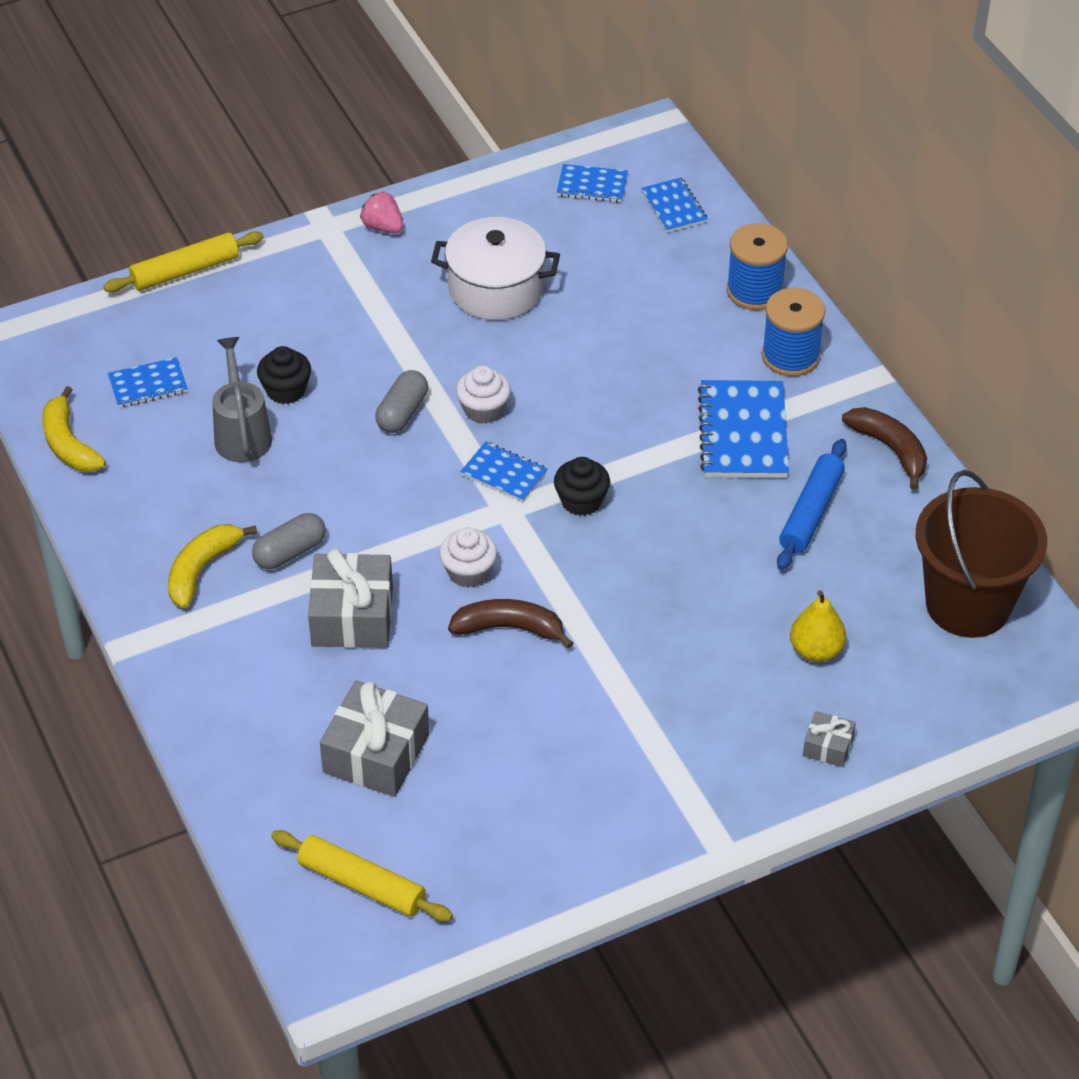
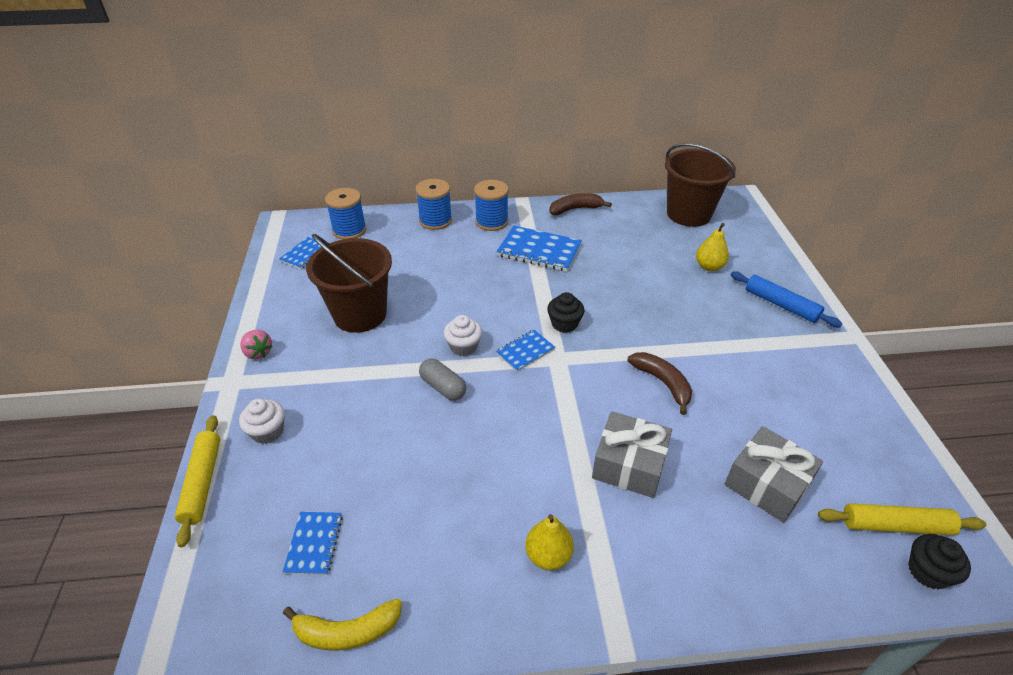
camera: 70 degrees left, 5 degrees down
yellow banana [168,524,257,608] -> yellow pear [525,514,574,570]
grey watering can [212,337,272,462] -> none
grey capsule [252,513,326,569] -> none
black cupcake [257,346,311,404] -> black cupcake moved to [908,534,971,589]
yellow rolling pin [271,830,453,922] -> yellow rolling pin turned 45 degrees clockwise [818,503,986,535]
pink strawberry [360,192,403,233] -> pink strawberry turned 105 degrees counterclockwise [240,330,273,359]
white pot [431,217,560,320] -> brown bucket [306,234,392,333]
white cupcake [440,528,497,588] -> white cupcake moved to [239,399,285,444]
brown banana [448,599,574,649] -> brown banana turned 120 degrees clockwise [628,352,692,415]
blue notebook [641,178,708,233] -> blue spool [325,188,366,240]
blue rolling pin [777,439,847,570] -> blue rolling pin moved to [730,271,842,327]
grey gift [803,711,856,767] -> none

